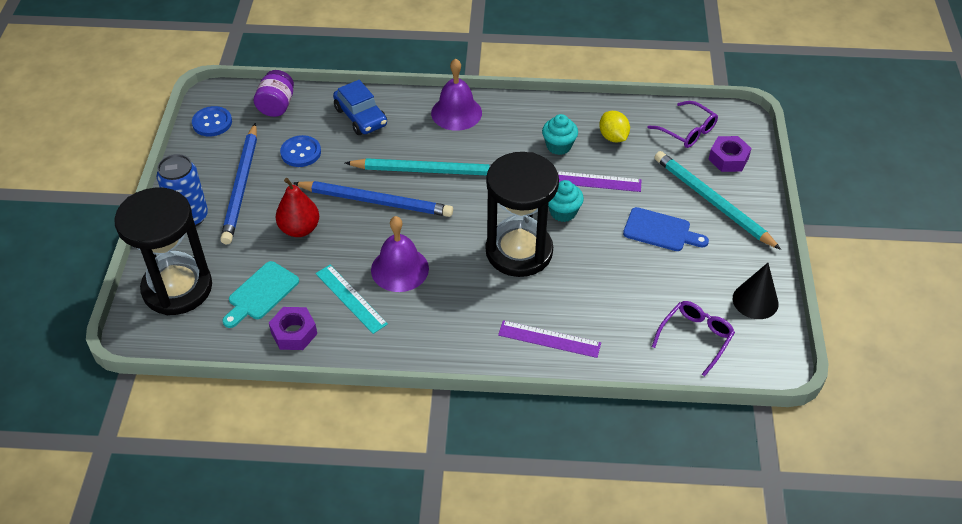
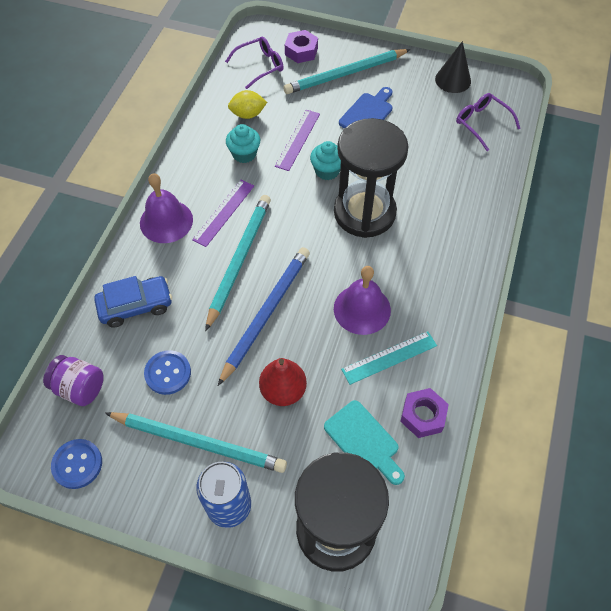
camera: 75 degrees left, 10 degrees up
blue pencil [220,123,257,245] -> turquoise pencil [105,412,287,473]
purple ruler [498,320,601,358] -> purple ruler moved to [192,180,254,247]

